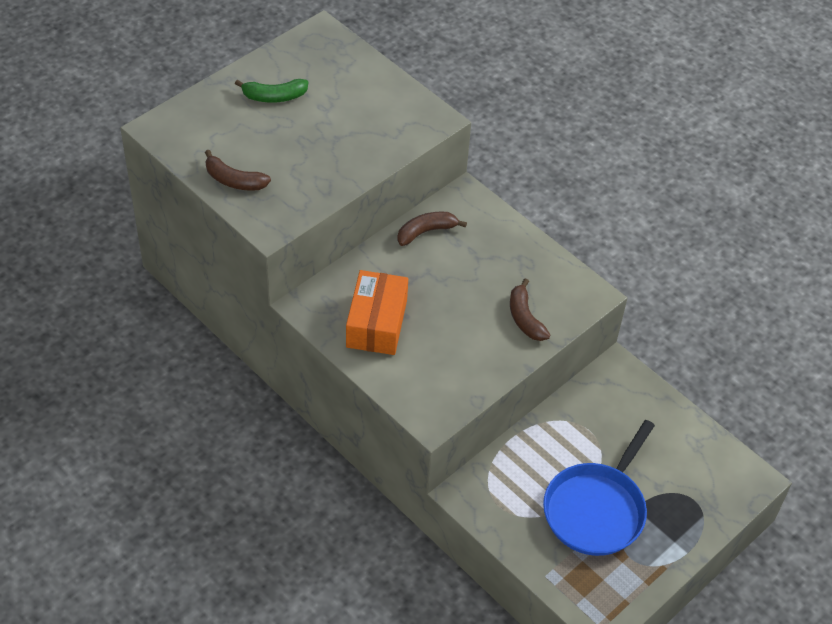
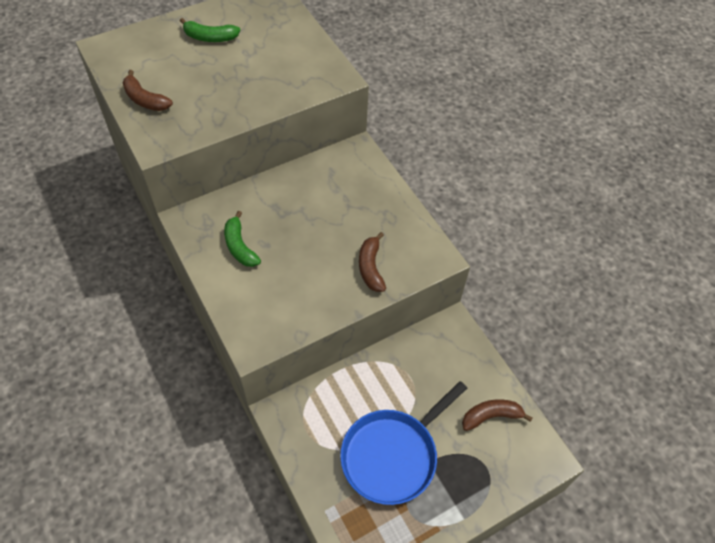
camera: 15 degrees right, 5 degrees up
orange box [346,270,408,355] -> green banana [224,211,261,267]
brown banana [397,212,467,246] -> brown banana moved to [462,399,533,431]

